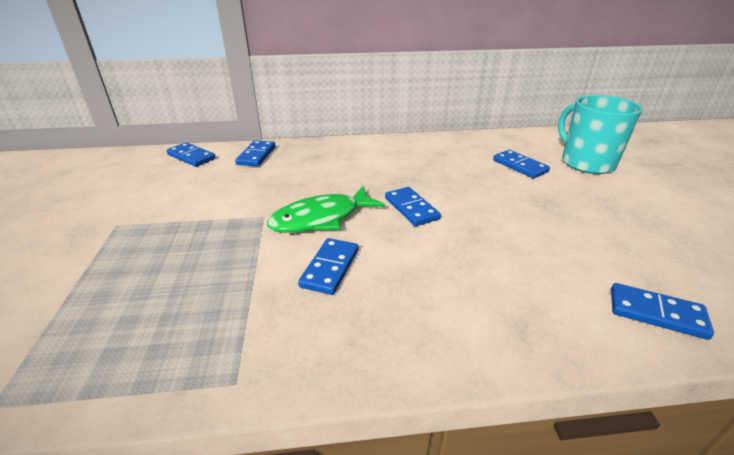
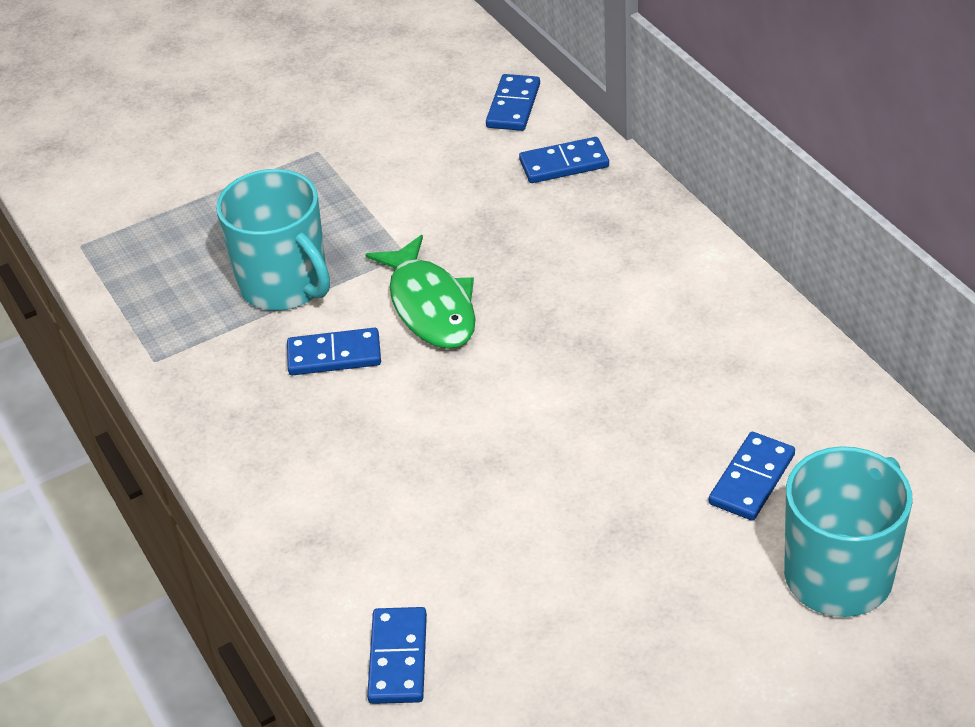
camera: 70 degrees right, 10 degrees up
green fish [267,186,385,233] -> green fish turned 150 degrees counterclockwise [365,235,476,349]
blue domino [385,187,441,226] -> none
none -> turquoise mug [216,169,330,311]

